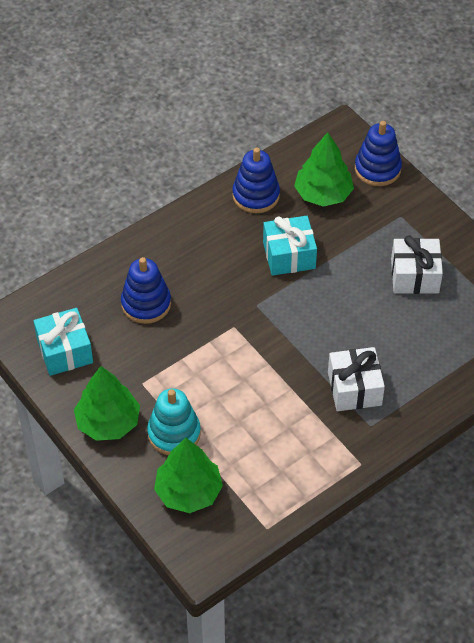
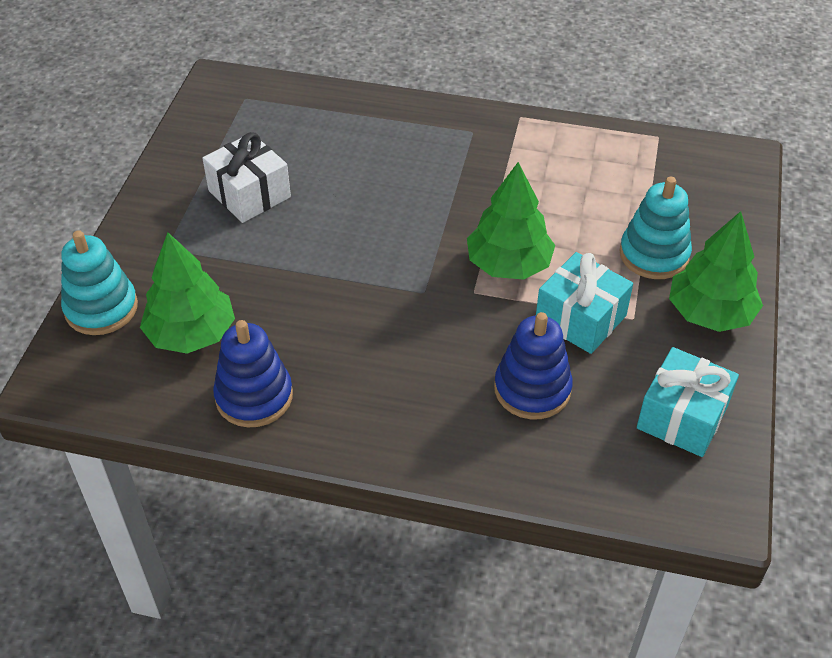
camera: 130 degrees left, 5 degrees down
green tree [154,438,223,513] -> green tree moved to [467,162,555,280]
turquoise gift [263,216,317,276] -> turquoise gift moved to [536,252,633,354]
white gift [328,347,385,411] -> none
blue stacking toy [355,121,402,186] -> turquoise stacking toy [61,230,138,335]

